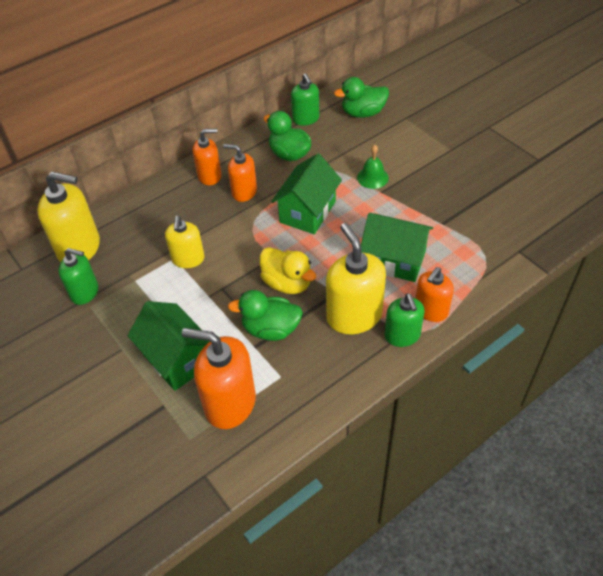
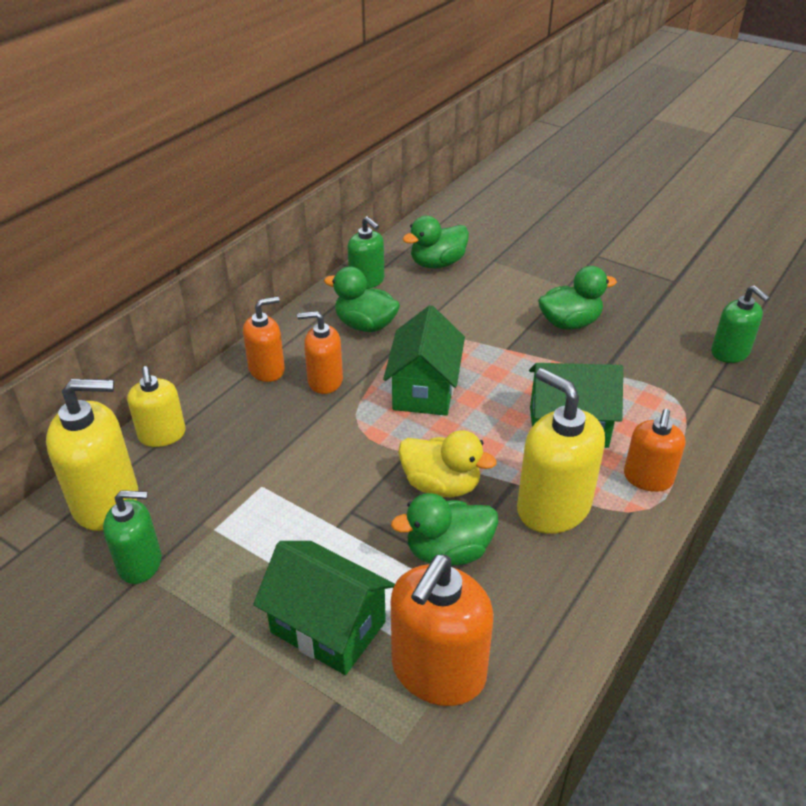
camera: 20 degrees left, 10 degrees down
yellow soap dispenser [165,216,205,268] -> yellow soap dispenser moved to [127,366,185,447]
orange soap dispenser [182,328,256,429] -> orange soap dispenser turned 60 degrees counterclockwise [391,555,493,706]
green bell [357,145,389,189] -> none
green soap dispenser [385,293,425,347] -> green soap dispenser moved to [711,286,770,363]
none -> green duck [538,266,617,330]

